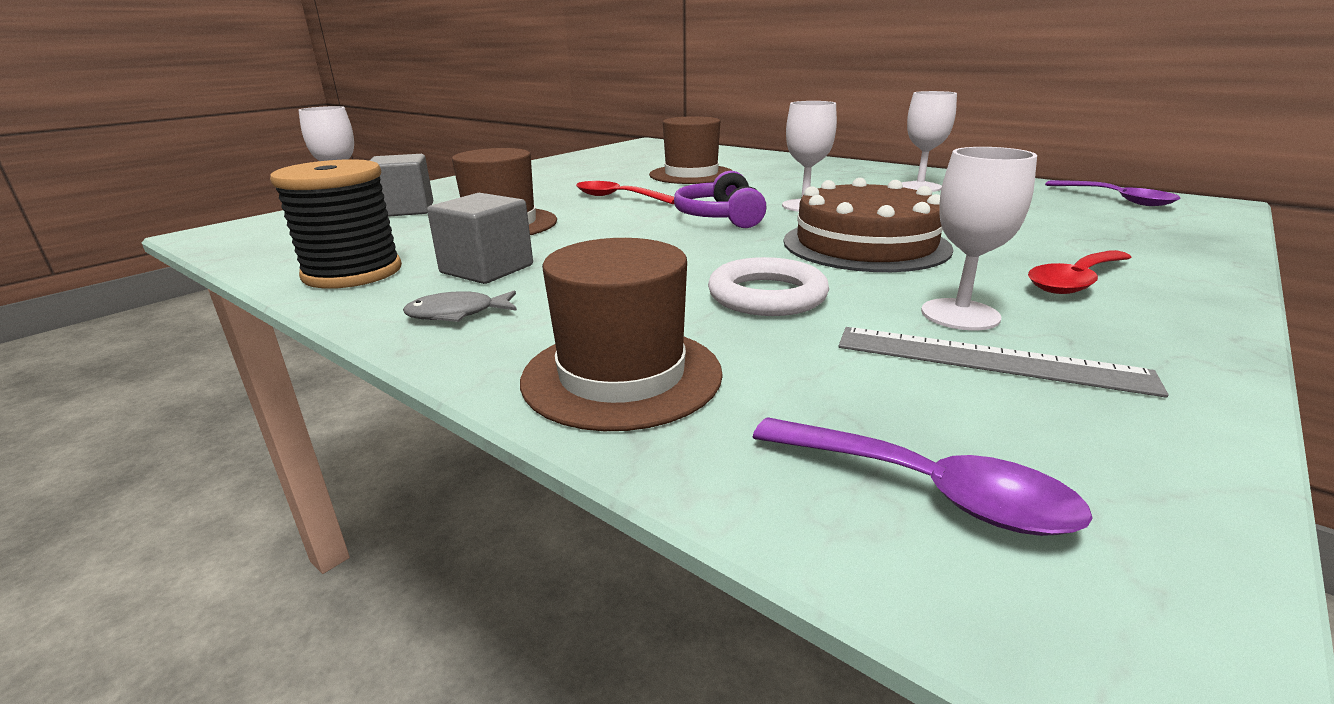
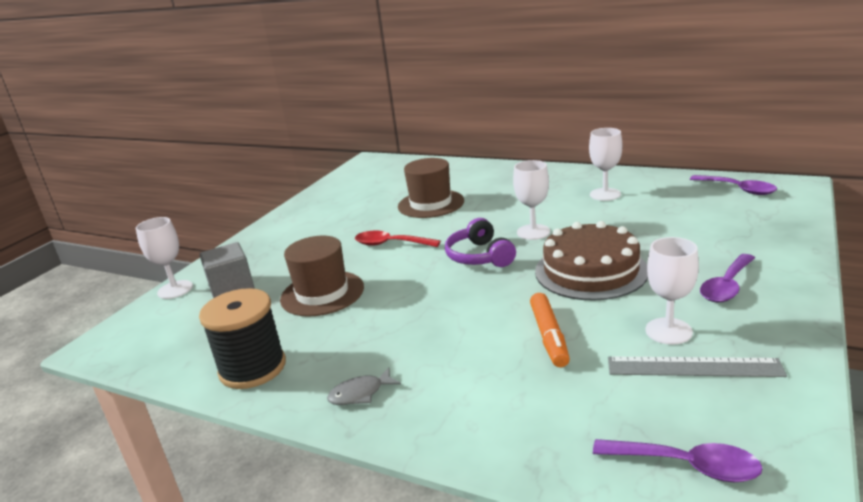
camera: 10 degrees left, 0 degrees up
grey cube [427,193,533,284] -> none
brown hat [520,238,723,431] -> none
white ring [708,257,829,316] -> orange marker [530,293,570,367]
red spoon [1028,250,1132,294] -> purple spoon [700,254,755,302]

